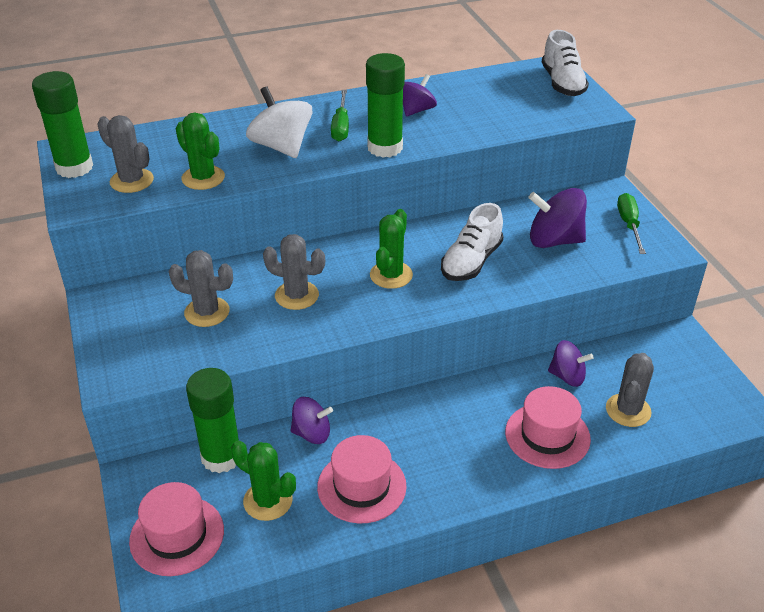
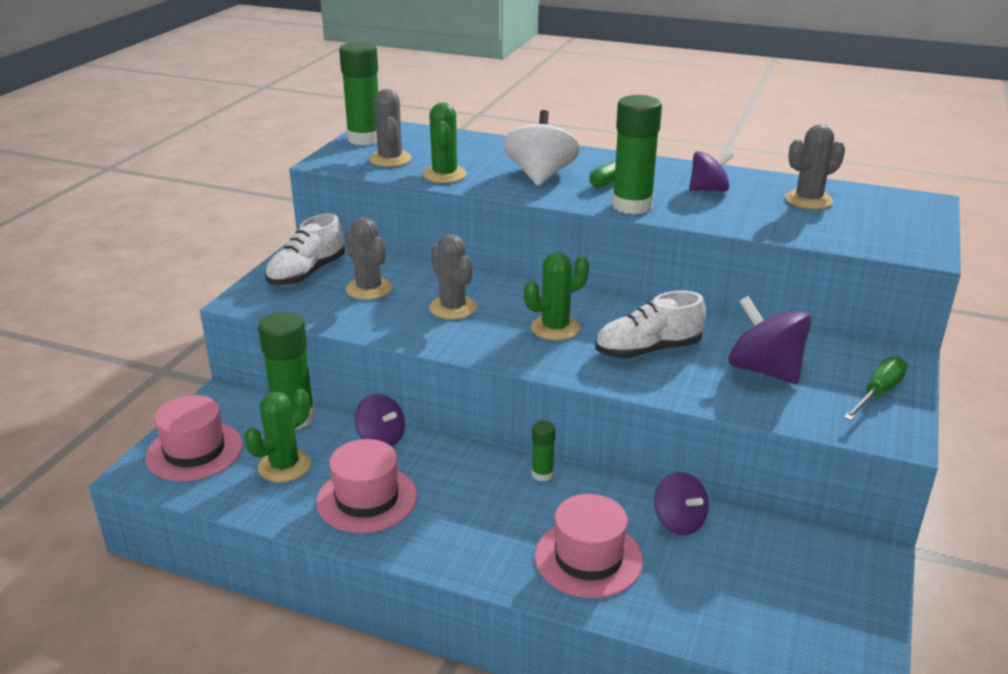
camera: 40 degrees right, 10 degrees down
green cactus [231,441,296,521] -> green cactus turned 60 degrees clockwise [244,389,311,482]
white shoe [542,30,589,96] -> white shoe moved to [265,213,345,286]
grey cactus [606,353,654,427] -> grey cactus moved to [785,124,845,209]
none -> green glue stick [532,421,556,481]

